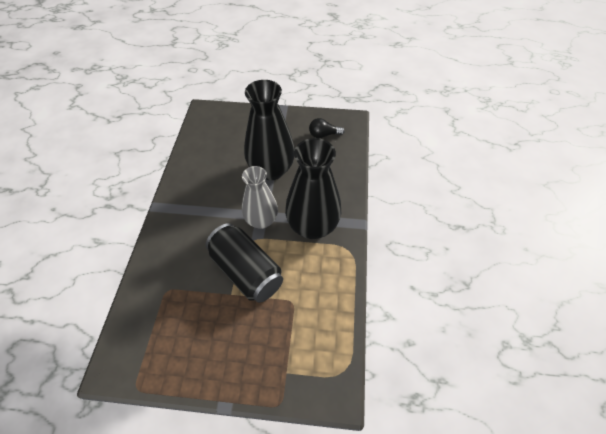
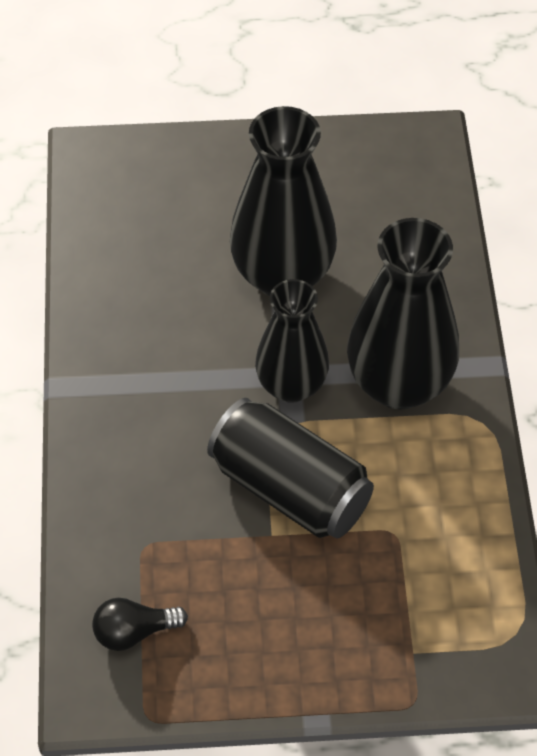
camera: 10 degrees left, 0 degrees up
grey vase [242,166,278,229] -> black vase [255,279,329,403]
black light bulb [309,118,345,138] -> black light bulb moved to [92,598,188,651]

